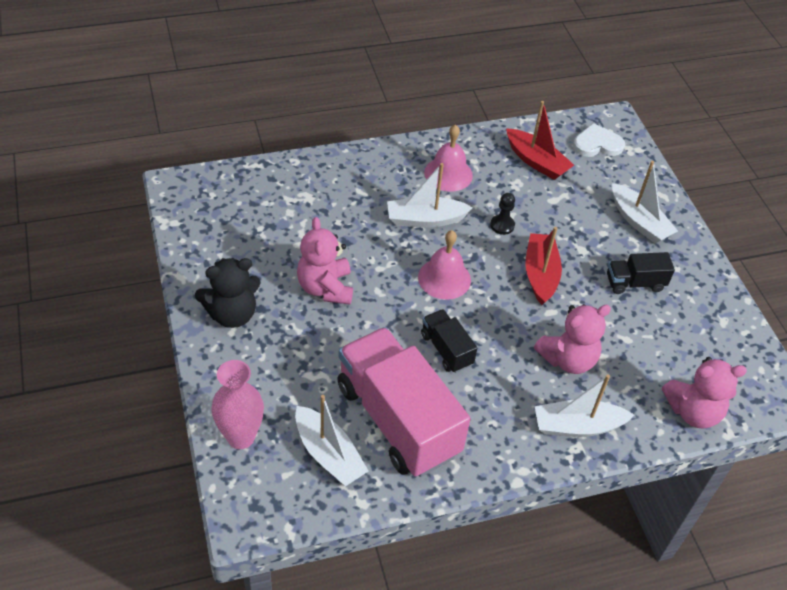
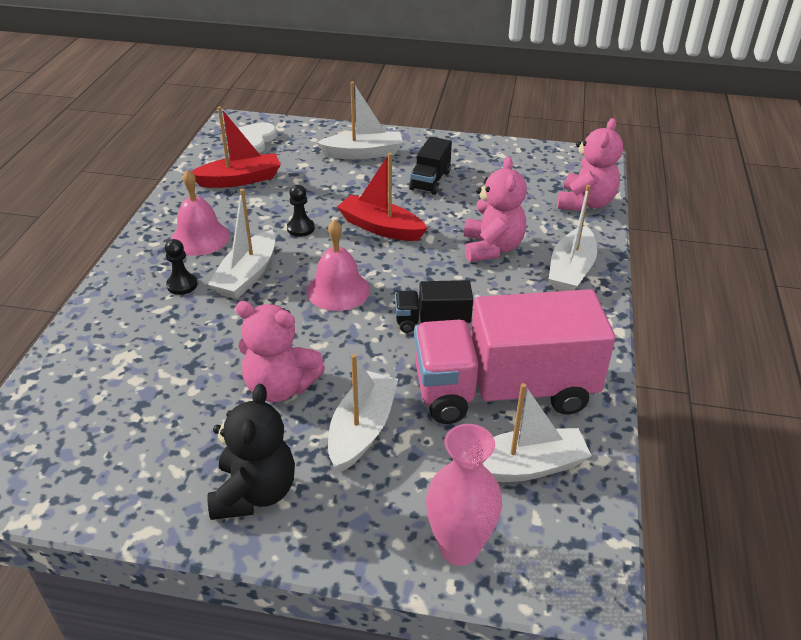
camera: 60 degrees left, 10 degrees down
none -> black pawn [165,239,198,295]
none -> white boat [328,354,398,473]

